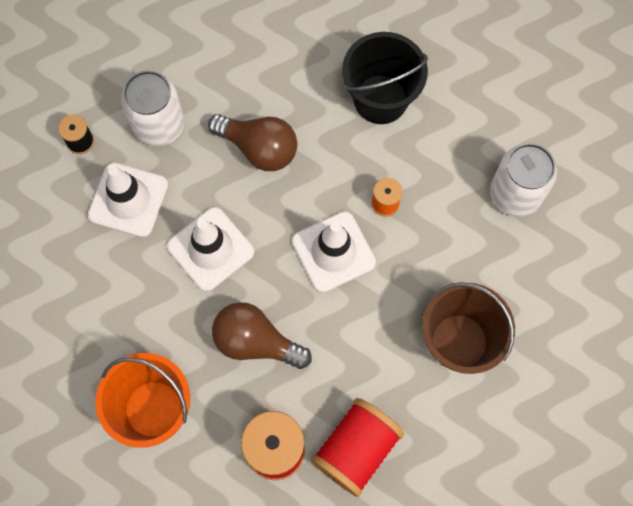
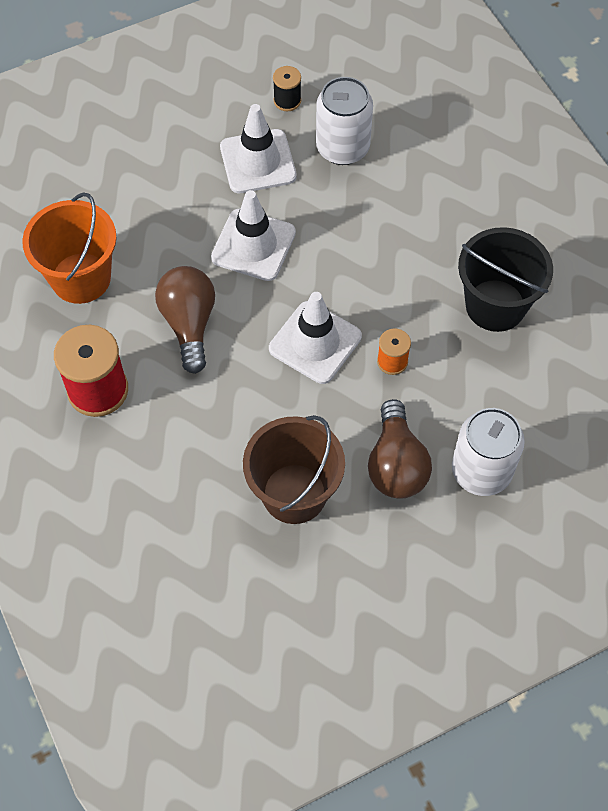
camera: 60 degrees right, 10 degrees down
brown light bulb [208,114,297,171] -> brown light bulb moved to [368,399,432,499]
red spool [311,398,404,497] -> none

